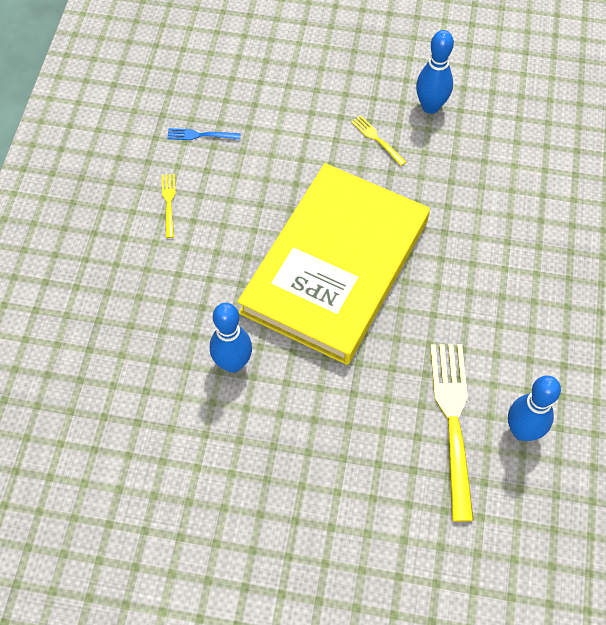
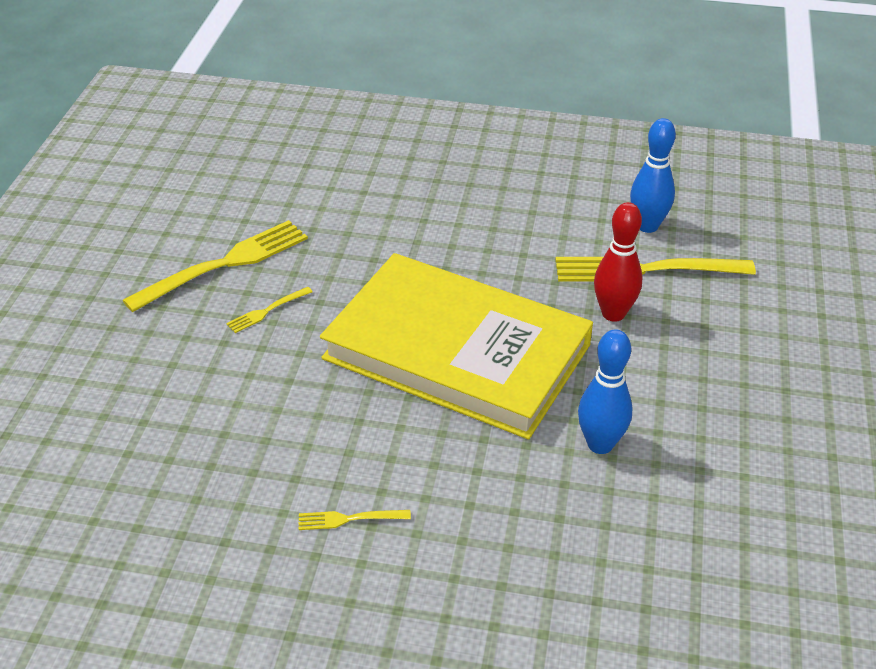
camera: 90 degrees left, 20 degrees down
blue fork [167,128,241,140] -> none
blue bowling pin [416,30,454,114] -> yellow fork [122,220,308,312]
none -> red bowling pin [594,202,642,322]

